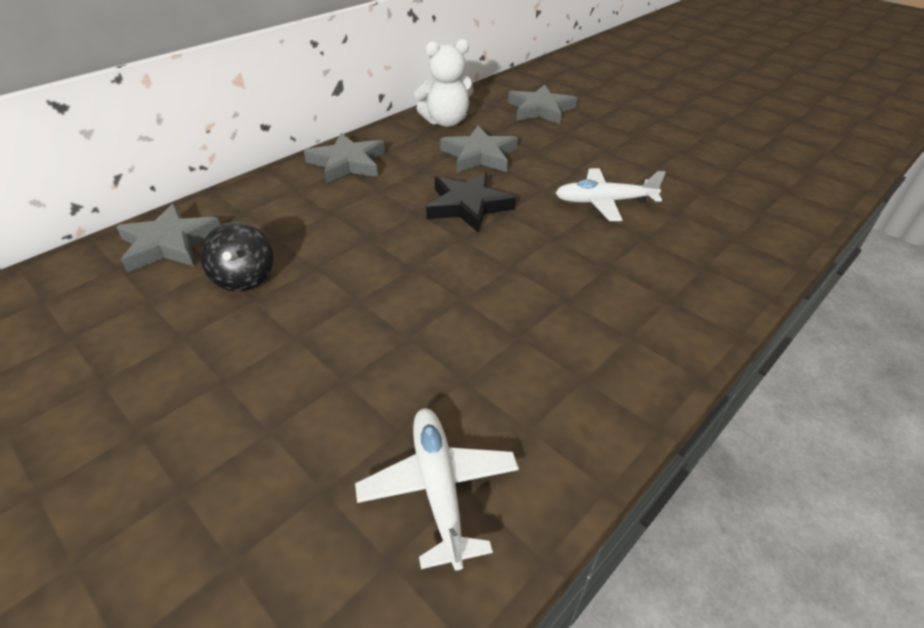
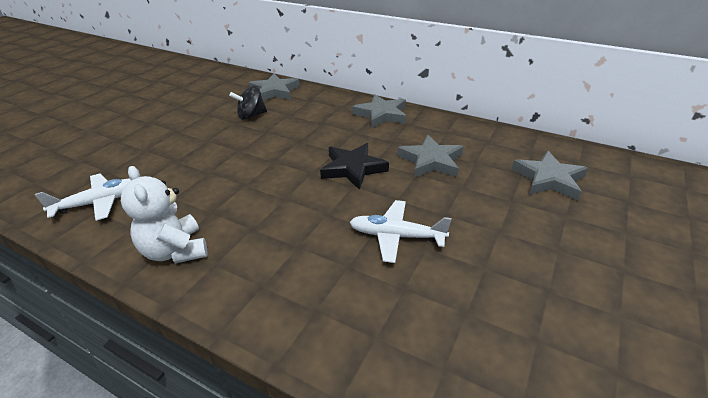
camera: 75 degrees right, 5 degrees down
white teddy bear [414,39,473,127] -> white teddy bear moved to [121,166,208,263]
white plane [555,168,666,221] -> white plane turned 60 degrees counterclockwise [349,200,452,263]

